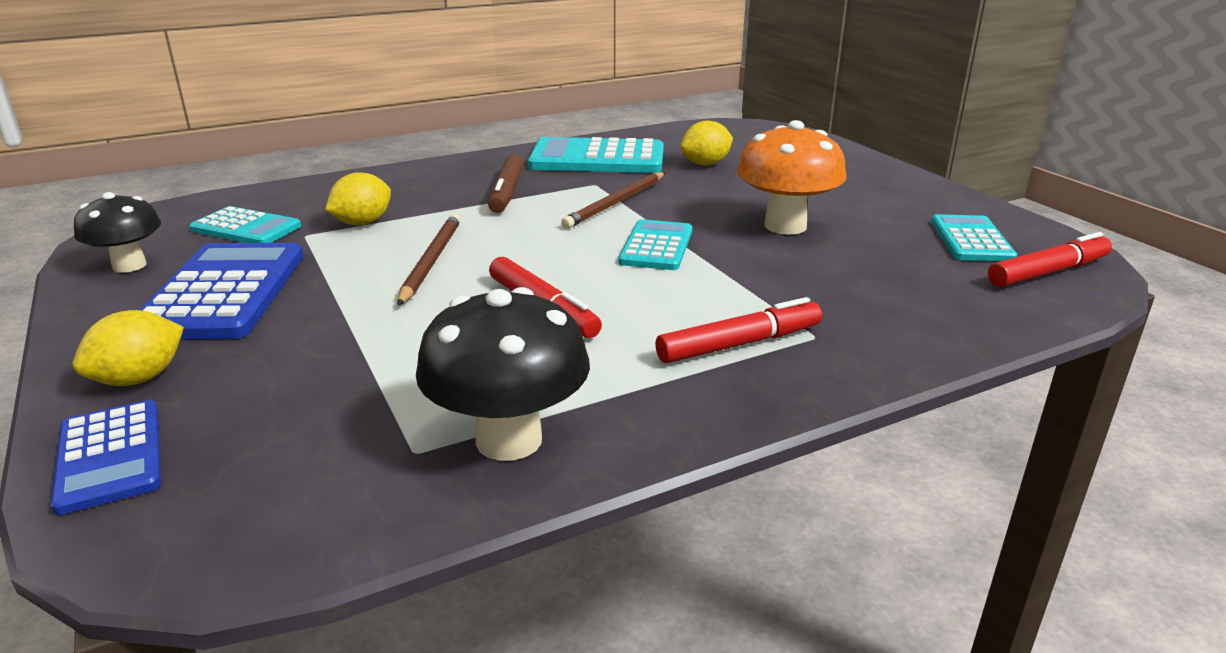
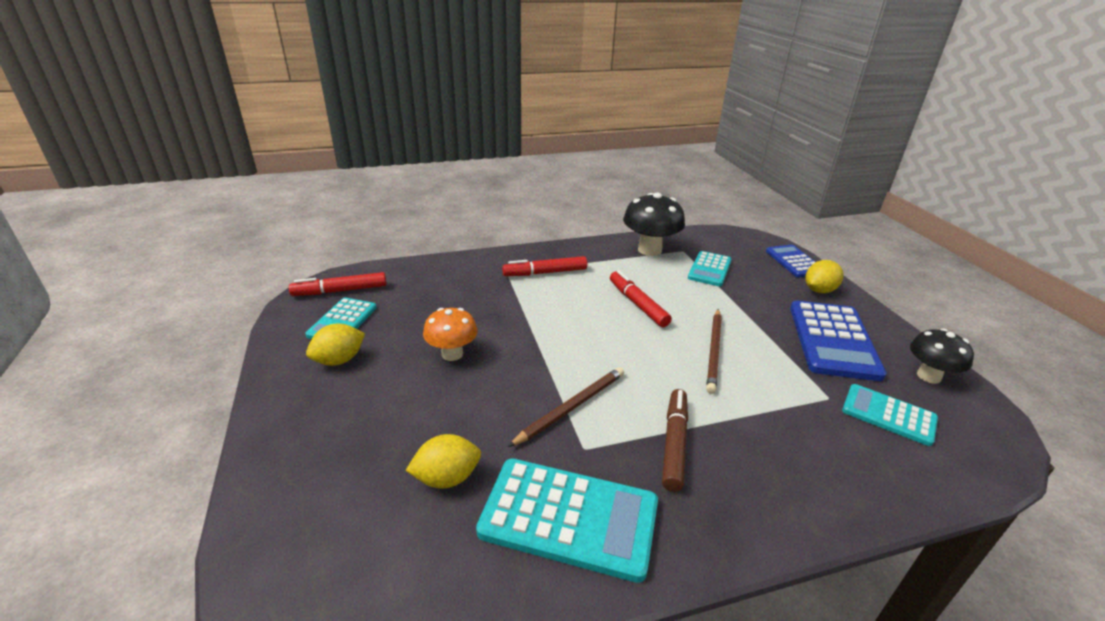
camera: 170 degrees left, 5 degrees up
yellow lemon [325,172,391,226] -> yellow lemon moved to [306,324,365,366]
turquoise calculator [619,219,692,270] -> turquoise calculator moved to [688,251,731,287]
orange mushroom [737,120,847,235] -> orange mushroom [423,308,478,361], size x0.66

